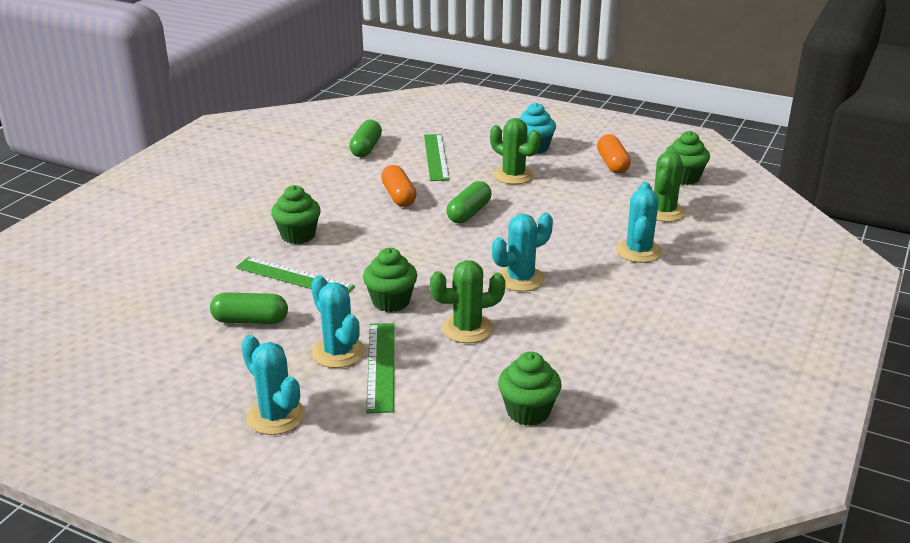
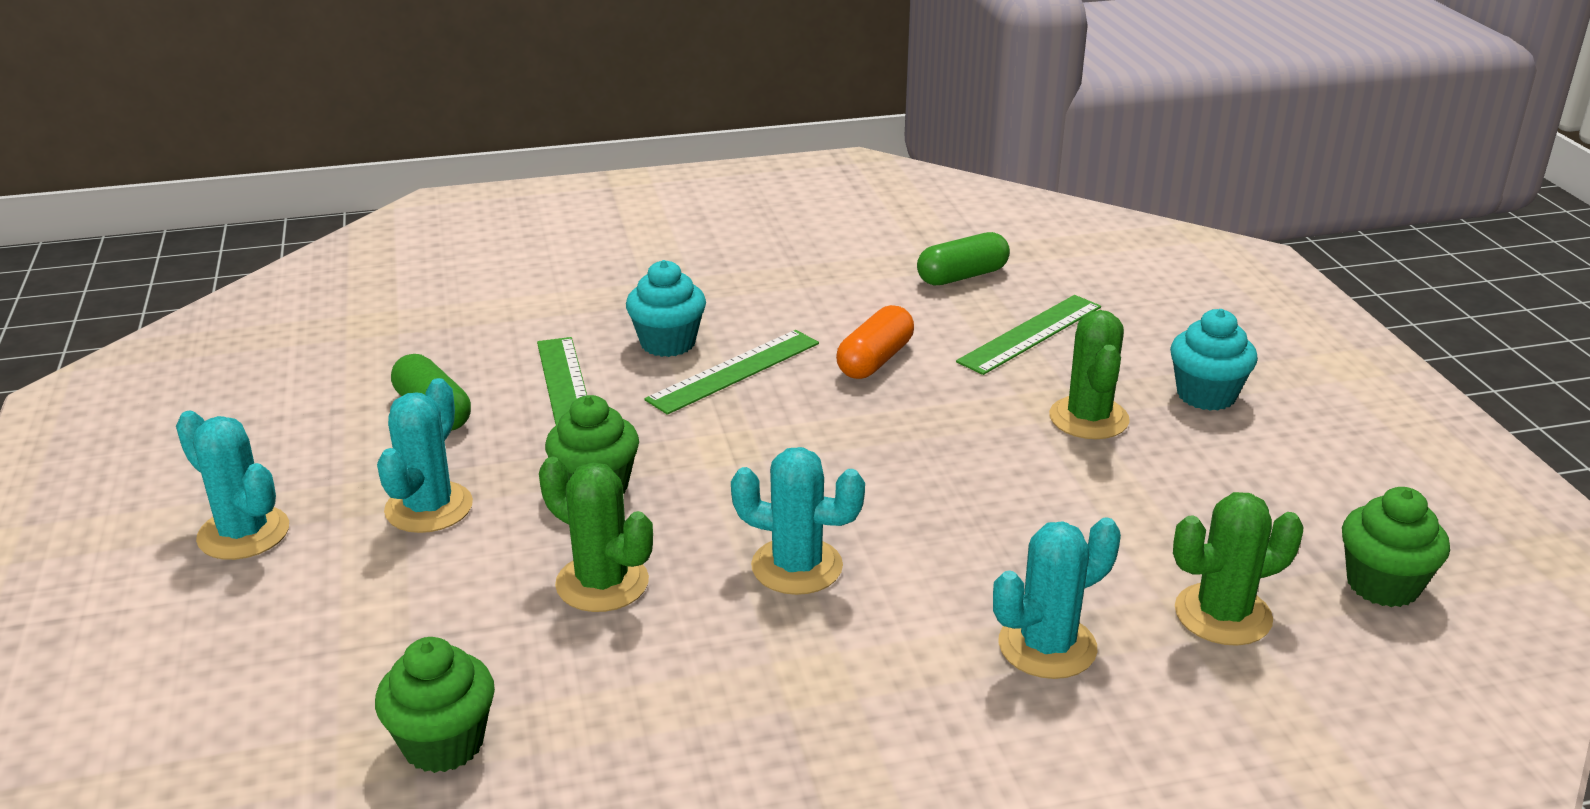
camera: 50 degrees right, 0 degrees up
turquoise cactus [241,335,305,435] -> turquoise cactus turned 60 degrees counterclockwise [176,411,289,560]
green cupcake [271,185,321,244] -> turquoise cupcake [626,260,706,357]
green ruler [366,323,394,413] -> green ruler moved to [645,330,819,415]
green capsule [447,181,491,223] -> none
orange capsule [597,134,631,174] -> none

